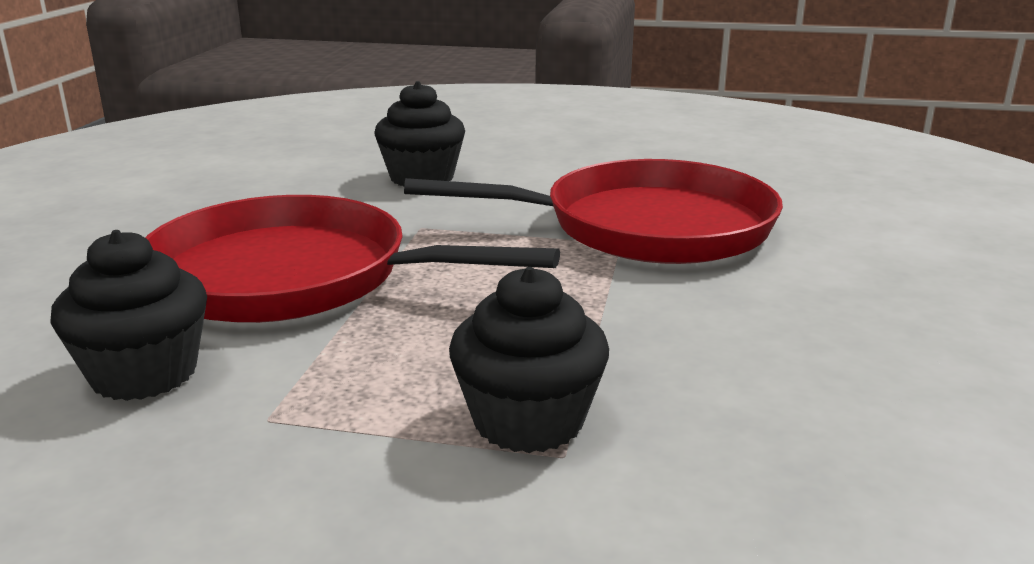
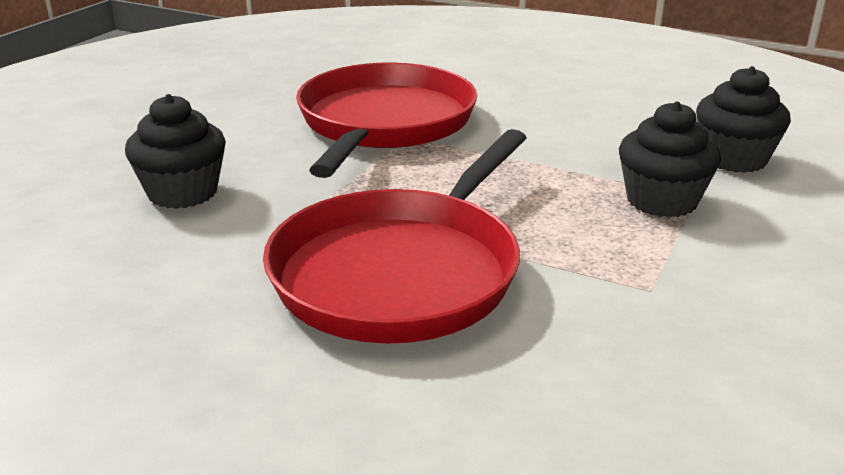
camera: 75 degrees left, 5 degrees up
black cupcake [50,230,207,401] -> black cupcake moved to [696,66,791,173]

